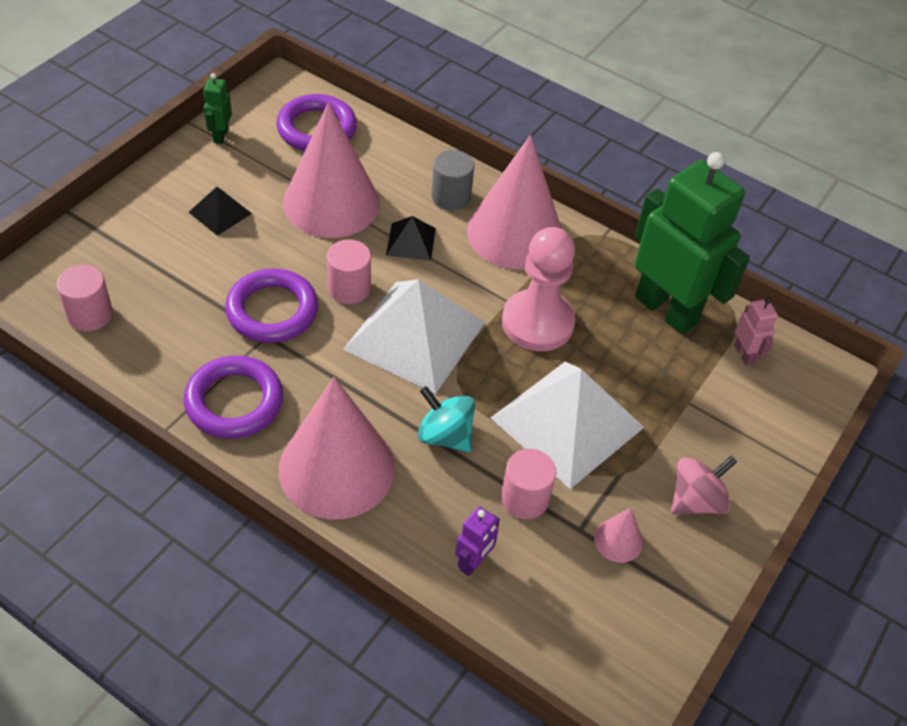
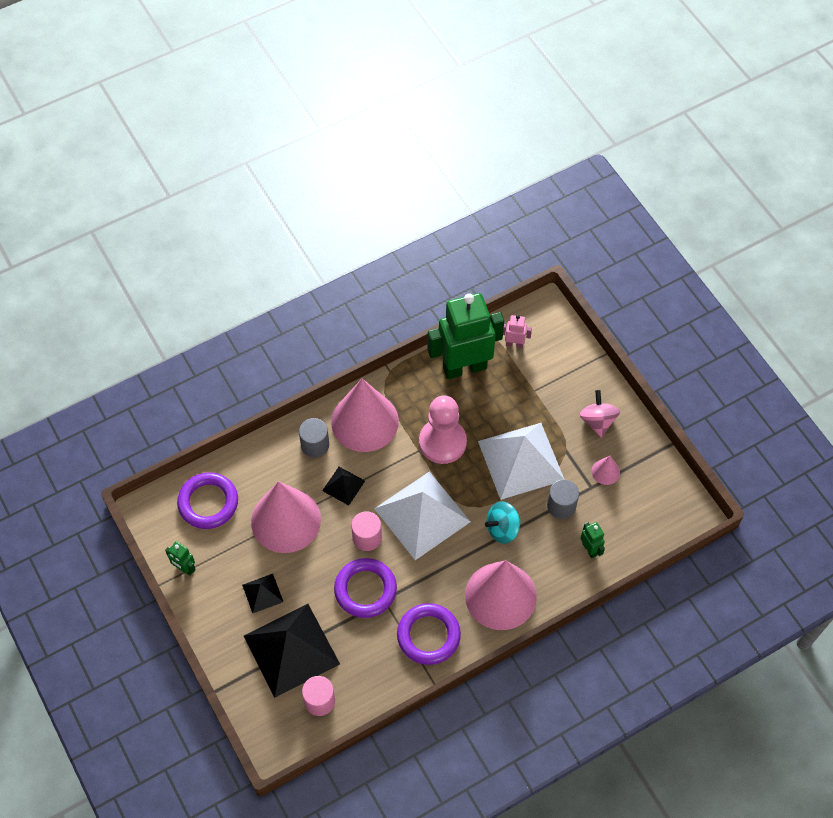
camera: 60 degrees left, 10 degrees up
purple robot [455,506,500,576] -> green robot [580,522,605,558]
pink cylinder [501,449,556,519] -> grey cylinder [547,479,579,519]
none -> black pyramid [244,604,340,698]

